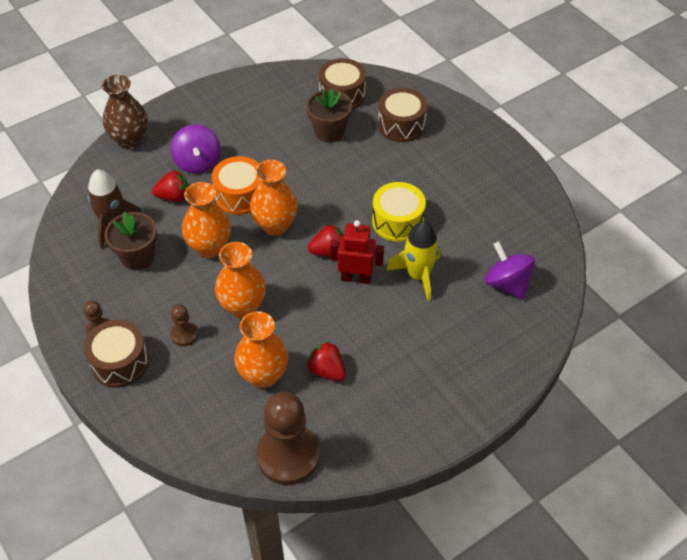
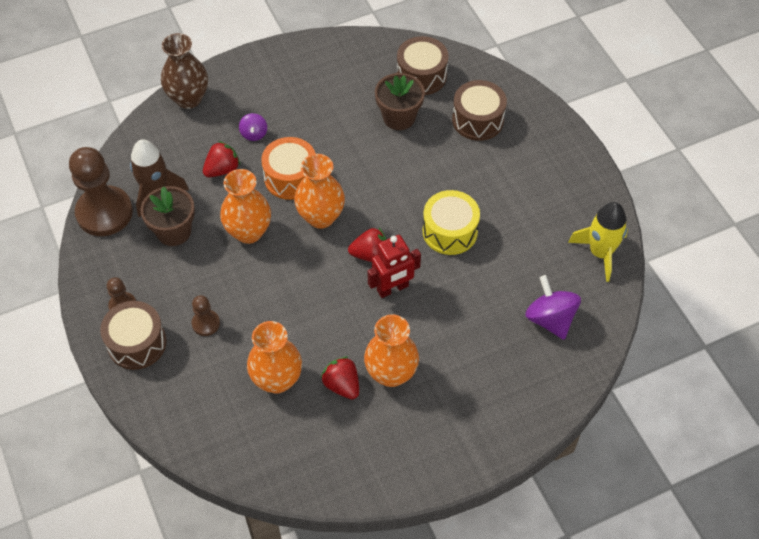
camera: 10 degrees right, 5 degrees up
red strawberry [152,170,189,202] -> red strawberry turned 45 degrees counterclockwise [203,141,240,177]
purple spinning top [171,124,221,174] -> purple spinning top [239,113,267,141], size x0.55
orange vase [215,242,266,318] -> orange vase moved to [364,314,419,387]
brown pawn [256,392,320,485] -> brown pawn moved to [69,147,133,236]
red robot [330,220,384,284] -> red robot turned 135 degrees clockwise [368,235,421,298]
yellow rocket [386,221,441,301] -> yellow rocket moved to [568,202,628,282]

